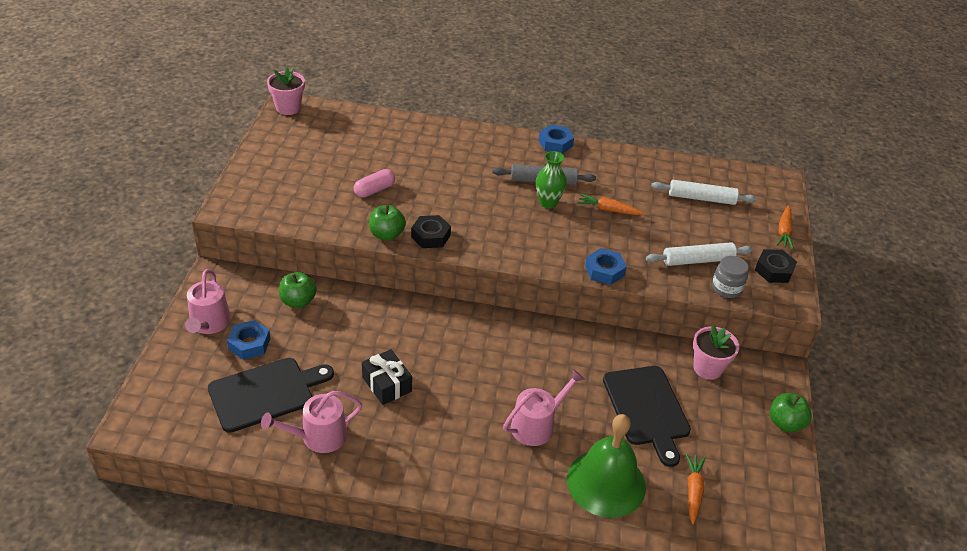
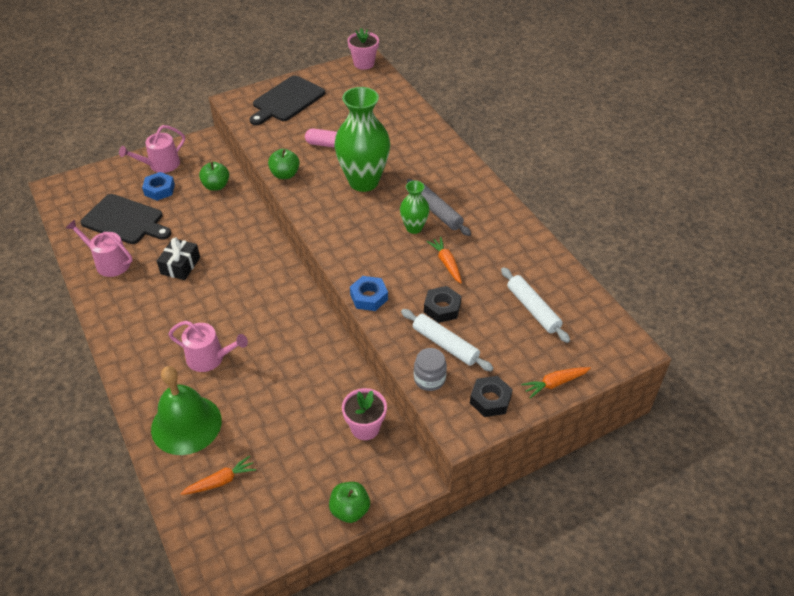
camera: 55 degrees right, 5 degrees up
black nut [411,215,451,248] -> black nut moved to [424,286,461,323]
blue nut [539,125,574,153] -> none
black cutting board [603,366,691,467] -> black cutting board moved to [249,75,325,125]
none -> green vase [334,87,390,192]

